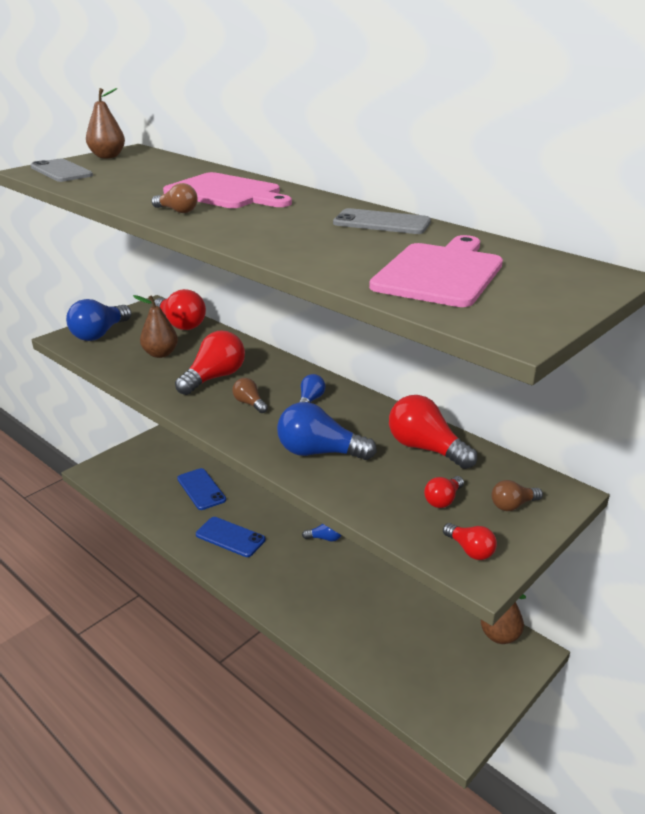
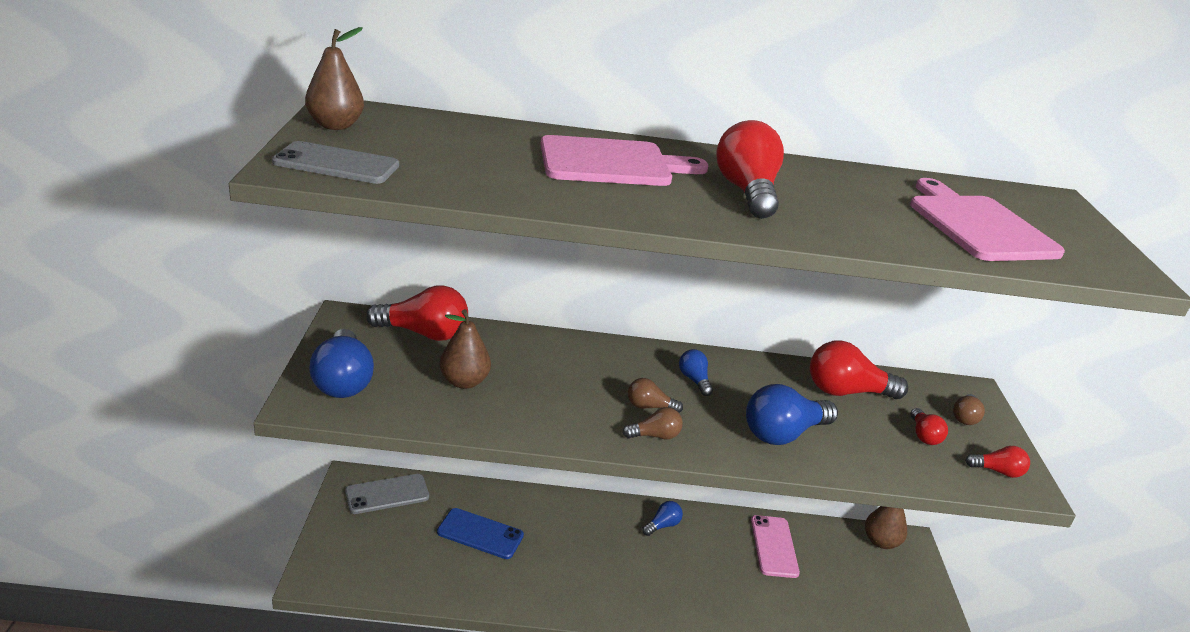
camera: 45 degrees left, 0 degrees up
brown light bulb [152,183,198,213] -> brown light bulb moved to [623,407,683,439]
red light bulb [175,331,245,395] -> red light bulb moved to [716,120,784,219]
blue phone [196,517,265,557] -> none
grey phone [333,208,431,234] -> grey phone moved to [345,474,429,514]
none -> pink phone [751,515,800,578]

